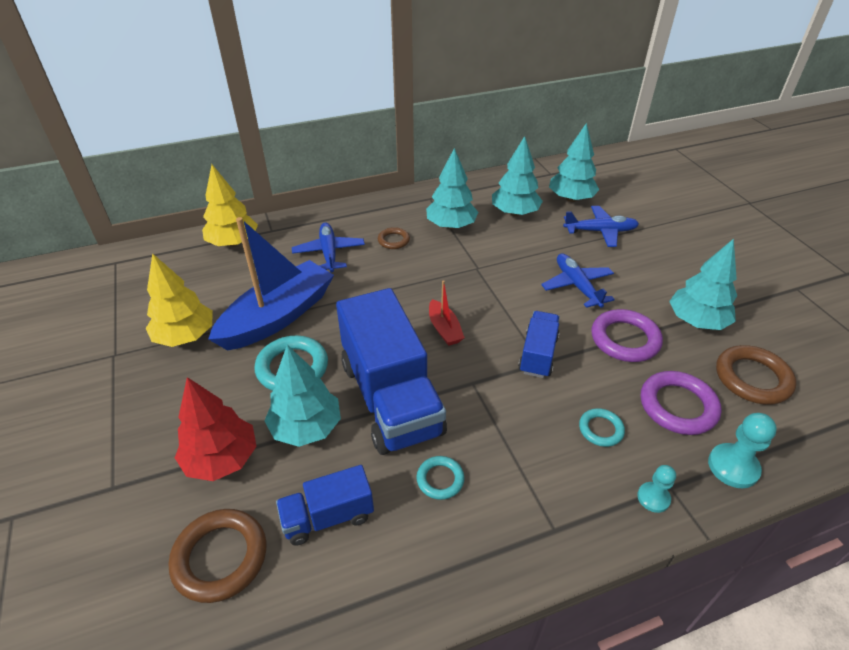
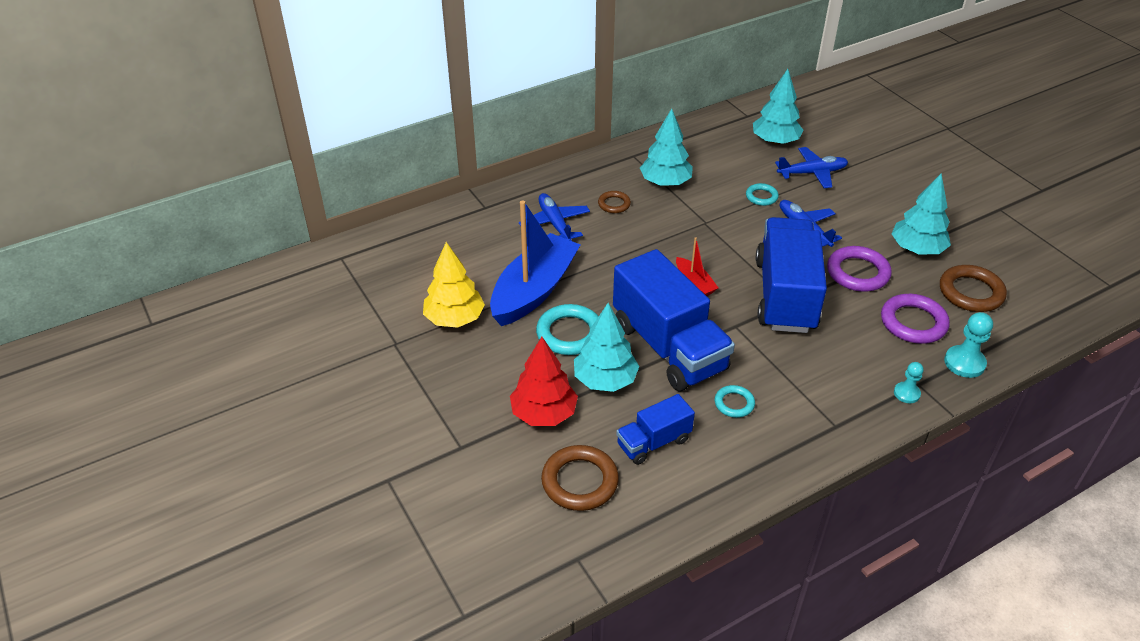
camera: 10 degrees left, 0 degrees up
yellow tree [202,165,258,247] -> none
turquoise tree [492,136,543,216] -> none
blue truck [518,311,560,378] -> blue truck [756,217,827,333], size x1.97
turquoise ring [579,408,625,447] -> turquoise ring moved to [746,183,779,206]

